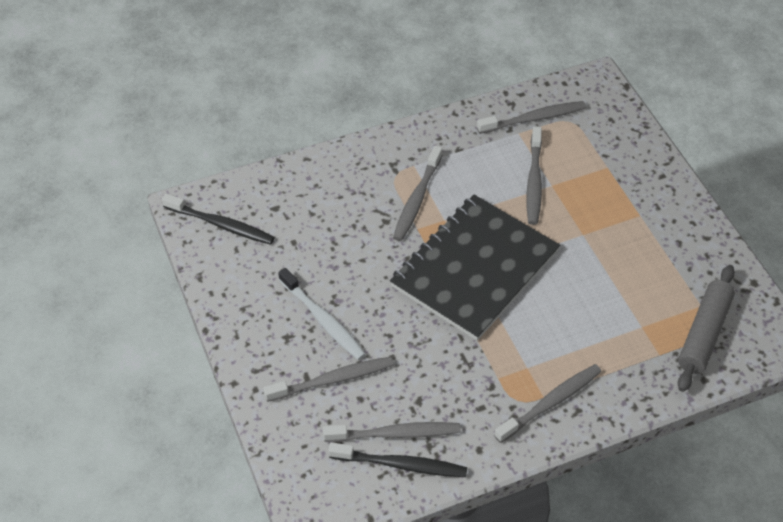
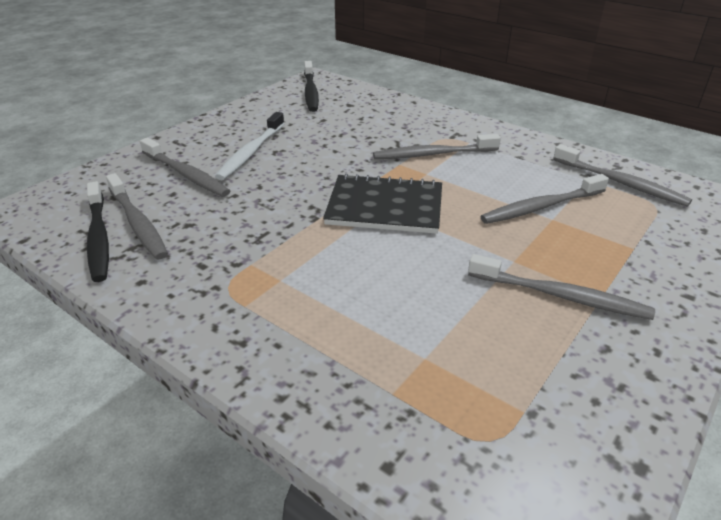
camera: 60 degrees right, 15 degrees down
black notebook [390,195,560,341] -> black notebook [323,173,442,234], size x0.66
grey toothbrush [494,364,602,443] -> grey toothbrush moved to [468,254,655,320]
grey rolling pin [678,265,735,392] -> none

